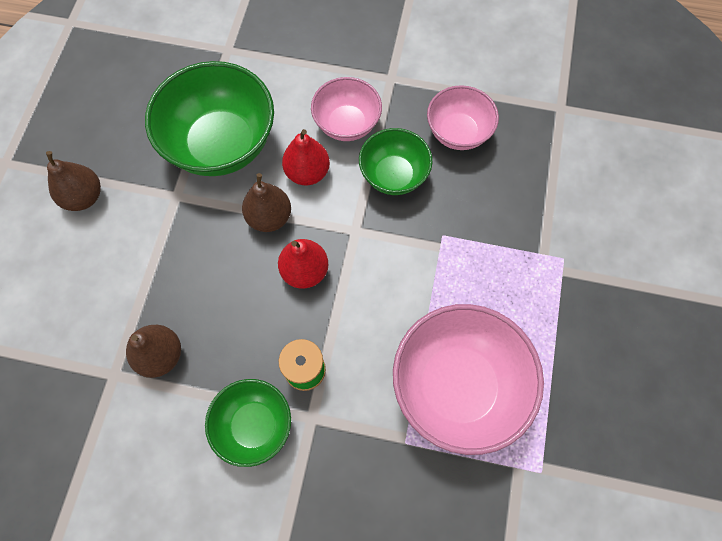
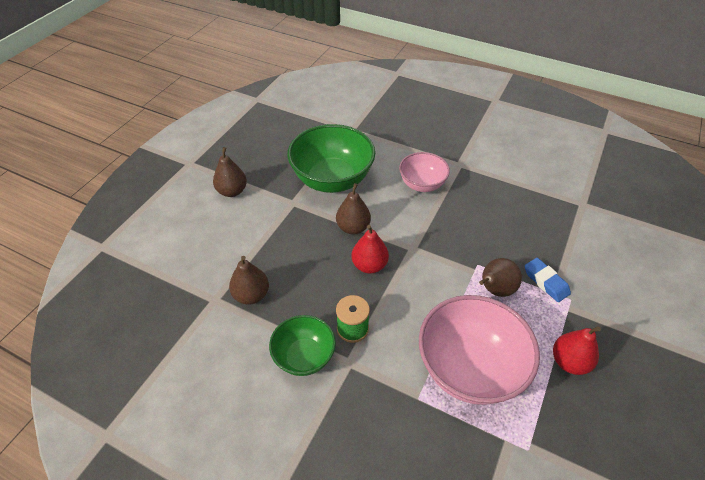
camera: 15 degrees right, 20 degrees down
red pear [282,129,330,185] -> red pear moved to [553,326,601,375]
green bowl [359,128,433,195] -> none
pink bowl [427,85,499,150] -> none
none -> brown pear [479,258,522,297]
none -> blue eraser [525,258,571,302]

